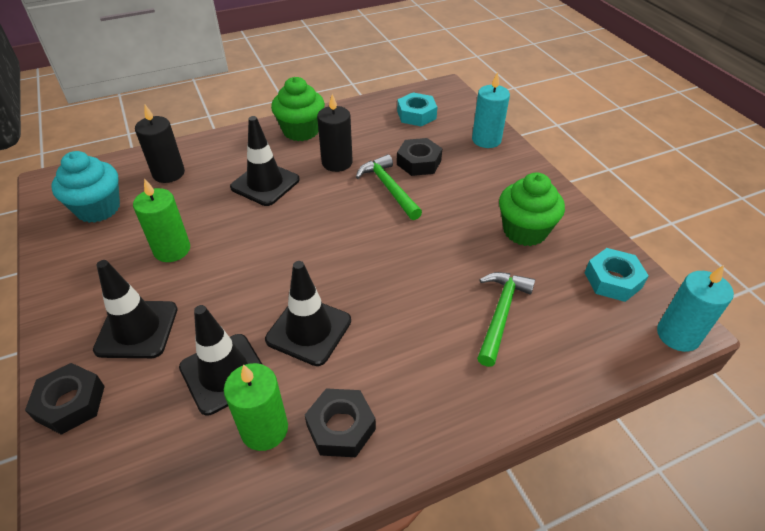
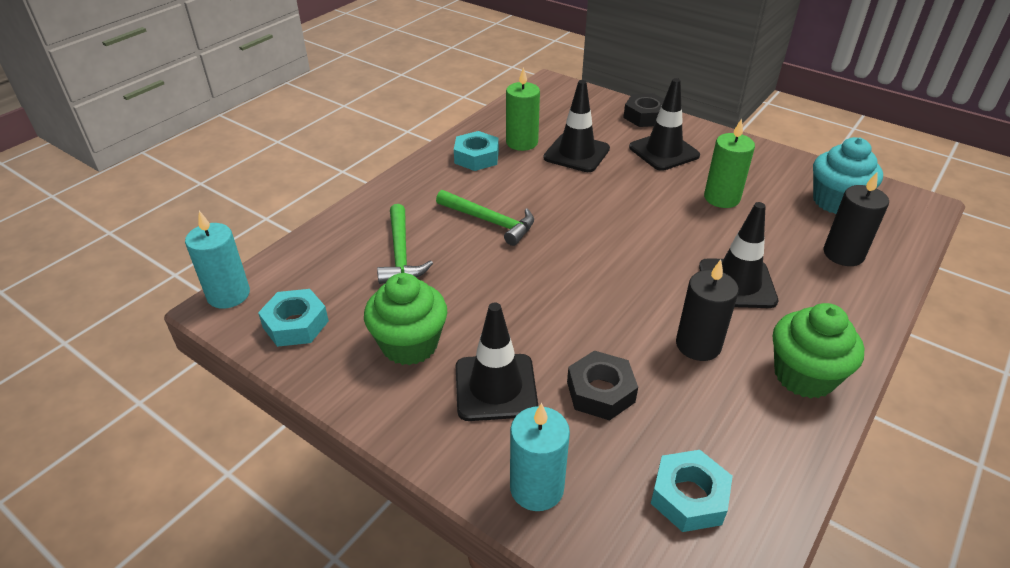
camera: 150 degrees right, 5 degrees down
black traffic cone [265,261,351,366] -> black traffic cone moved to [456,303,538,421]
black nut [305,388,376,457] -> turquoise nut [454,131,499,171]
green hammer [356,154,422,220] -> green hammer moved to [436,190,534,246]

